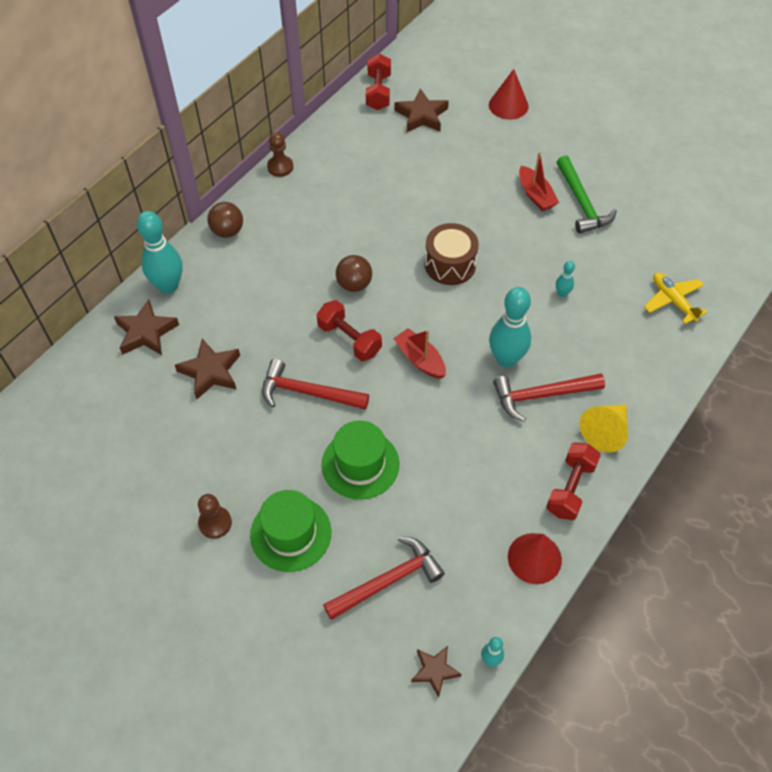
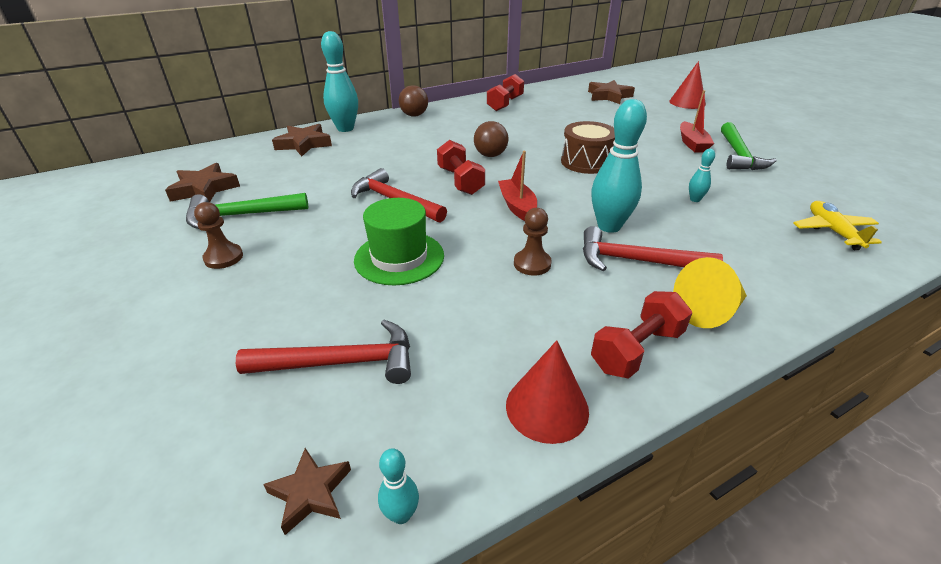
camera: 25 degrees right, 20 degrees down
brown star [175,339,240,400] -> brown star moved to [165,163,240,202]
green hat [250,490,331,572] -> none
brown pawn [267,132,293,177] -> brown pawn moved to [514,208,552,276]
red dumbbell [366,53,391,110] -> red dumbbell moved to [487,74,524,111]
none -> green hammer [186,193,308,229]

